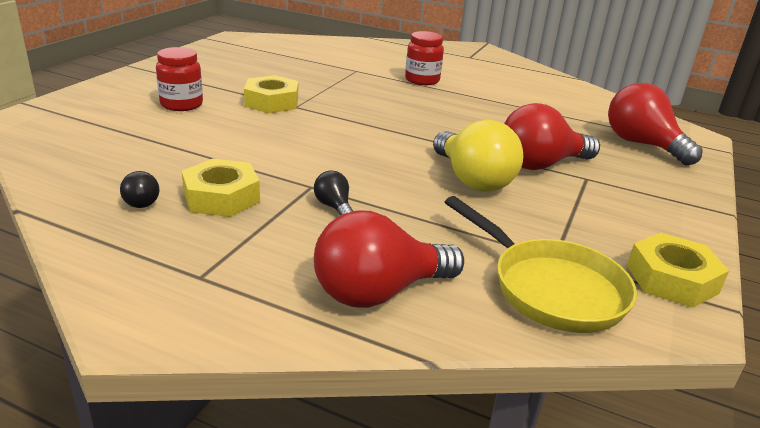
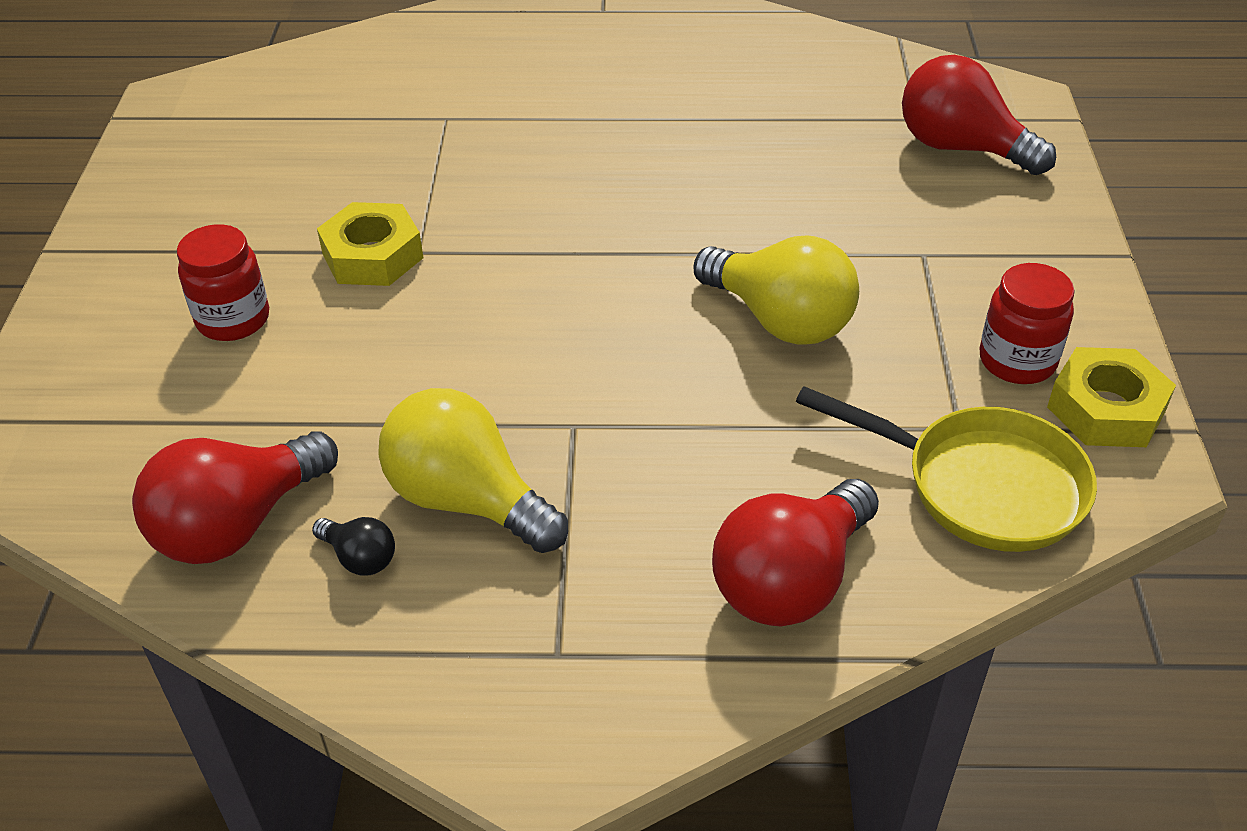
camera: 20 degrees left, 15 degrees up
yellow nut [182,158,260,217] -> yellow light bulb [378,388,568,553]
black light bulb [314,170,353,216] -> none
red jar [405,31,444,85] -> red jar moved to [980,263,1075,384]
red light bulb [504,103,600,170] -> red light bulb moved to [132,431,338,564]

